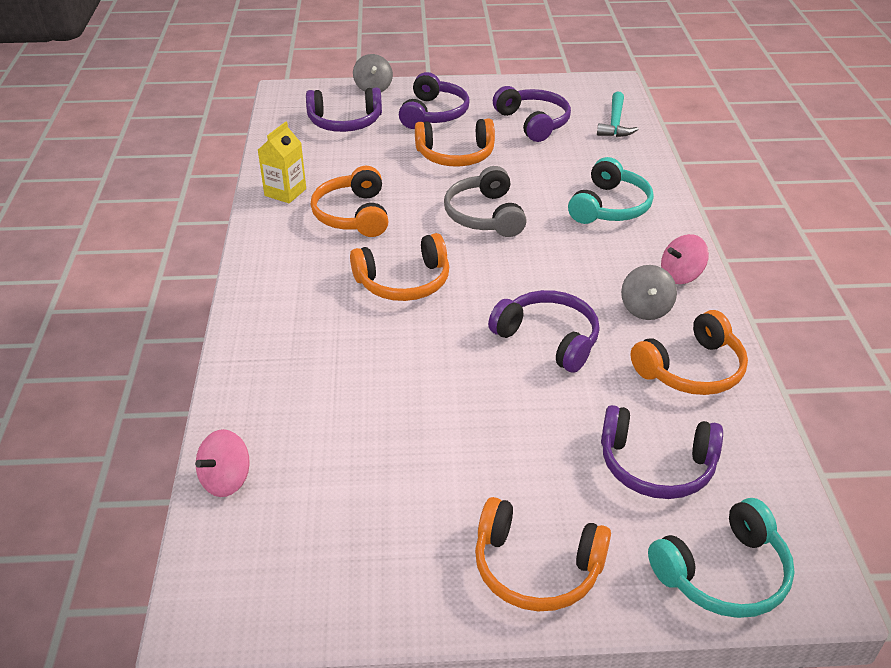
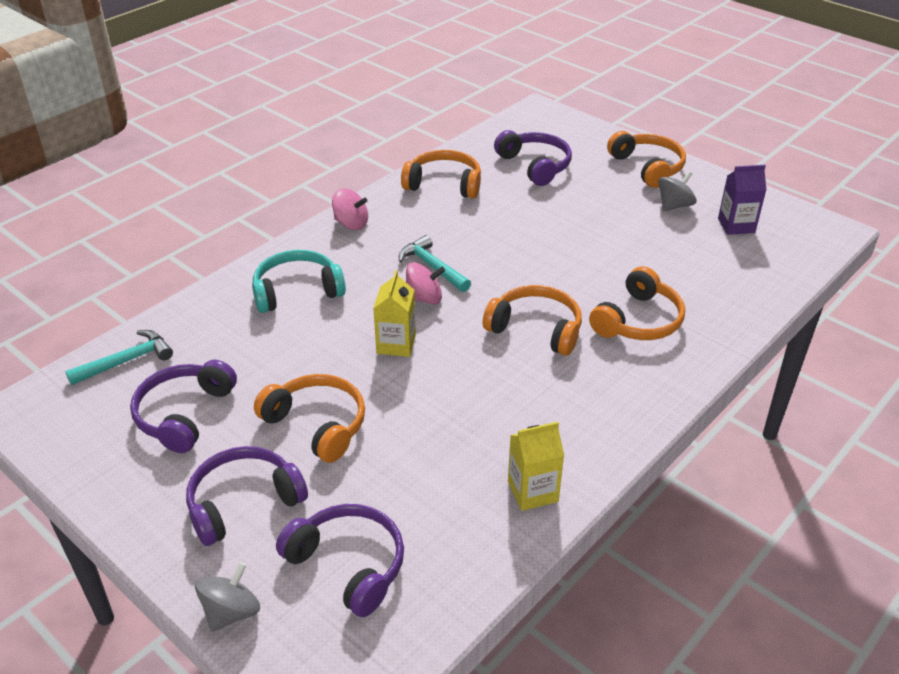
camera: 135 degrees left, 0 degrees up
pink spinning top [195,429,250,497] -> pink spinning top moved to [406,262,445,305]
orange headphones [311,166,388,237] -> orange headphones moved to [589,266,685,340]
grey headphones [444,166,527,237] -> yellow carton [373,270,416,357]
purple headphones [488,290,600,373] -> none
grey spinning top [621,265,677,320] -> grey spinning top moved to [658,171,696,211]
turquoise headphones [648,498,795,618] -> none
none -> turquoise hammer [399,235,471,292]
none -> purple carton [718,165,767,235]

